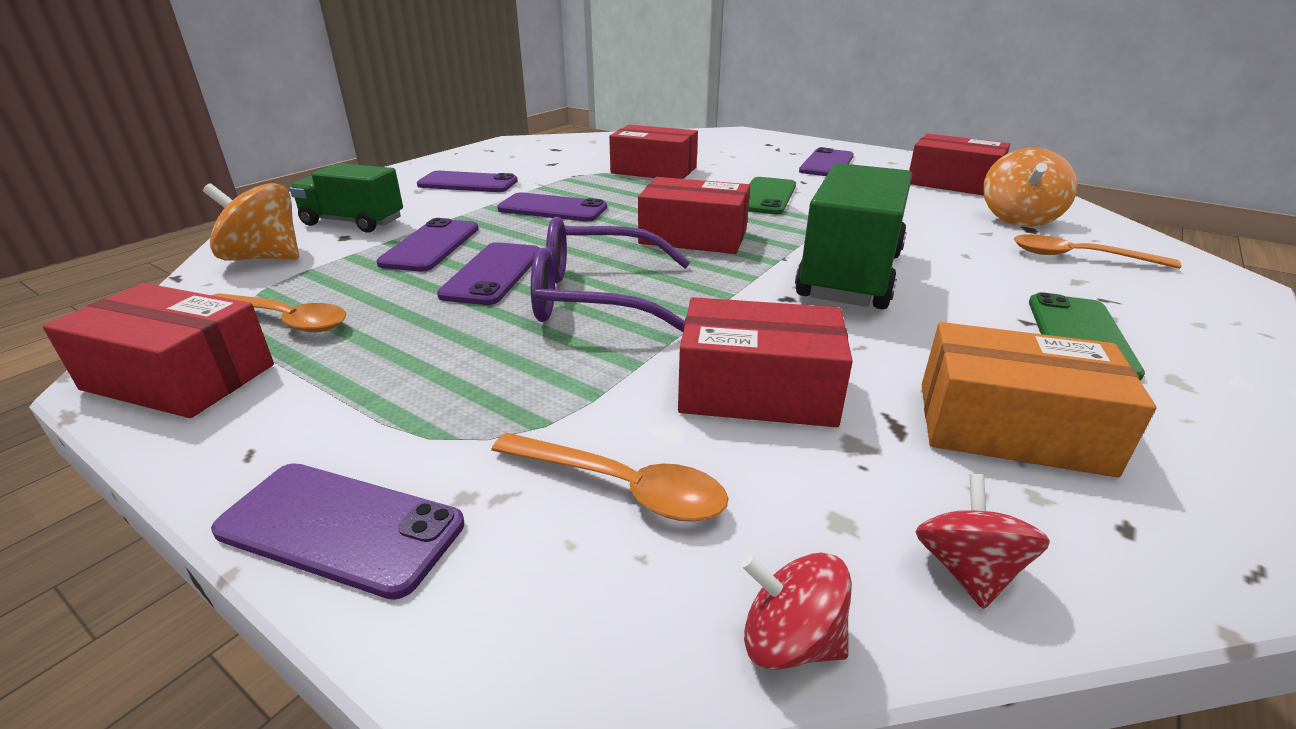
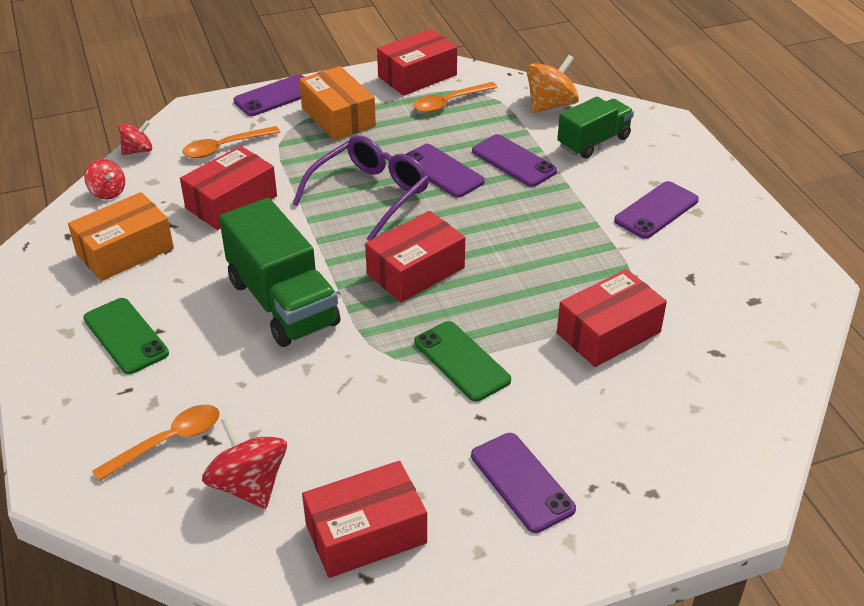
camera: 125 degrees right, 10 degrees up
purple phone [497,192,607,221] -> none
orange spinning top [983,148,1077,227] -> red spinning top [202,416,287,509]
none -> orange box [299,66,376,140]

